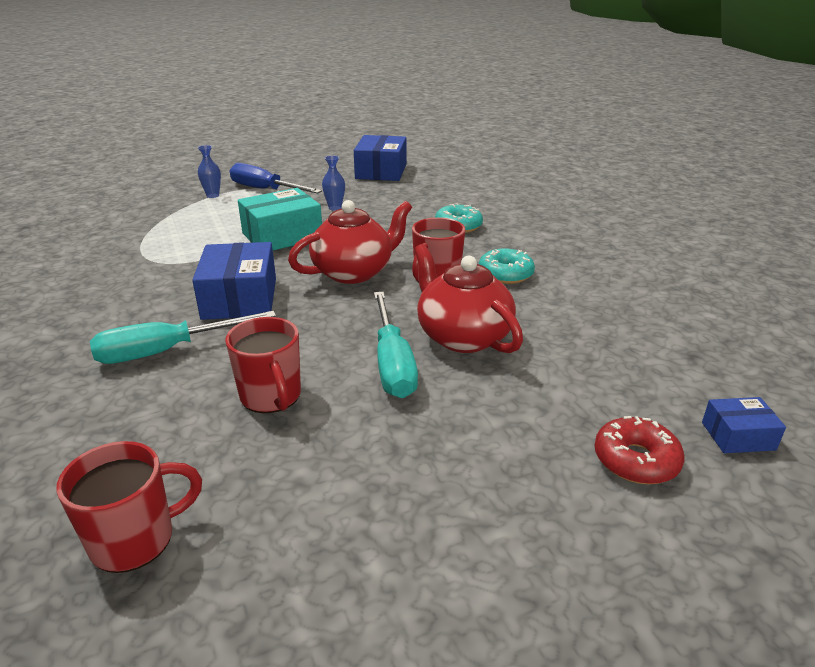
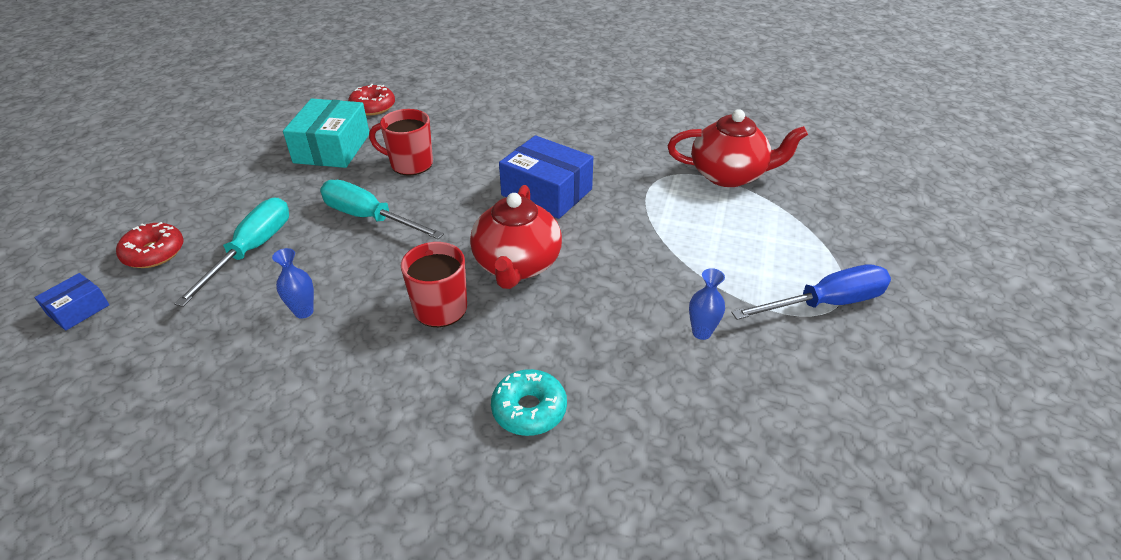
camera: 130 degrees right, 10 degrees up
red mug [56,441,202,573] -> red donut [348,84,395,116]
turquoise screwdriver [90,311,276,364] -> turquoise screwdriver moved to [174,197,289,307]
blue vase [198,145,221,198] -> blue vase moved to [272,248,314,319]
turquoise box [238,188,322,250] -> turquoise box moved to [283,99,369,168]
blue box [354,135,407,181] -> none
red teapot [414,244,523,353] -> red teapot moved to [668,109,808,187]
turquoise donut [479,248,535,284] -> none

